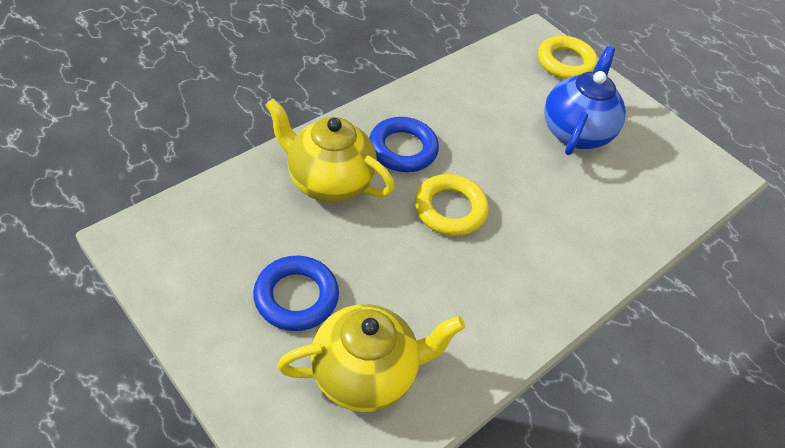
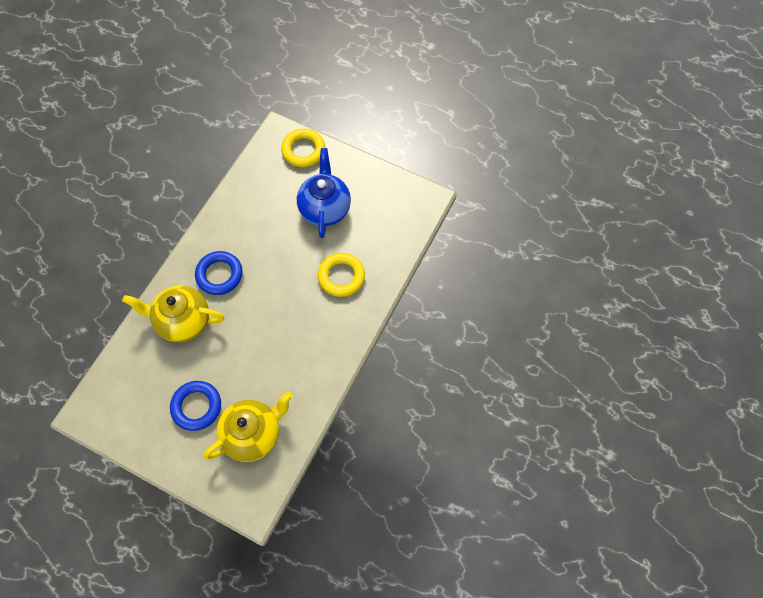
camera: 15 degrees left, 15 degrees up
yellow ring [415,174,489,236] -> yellow ring moved to [318,253,365,297]

